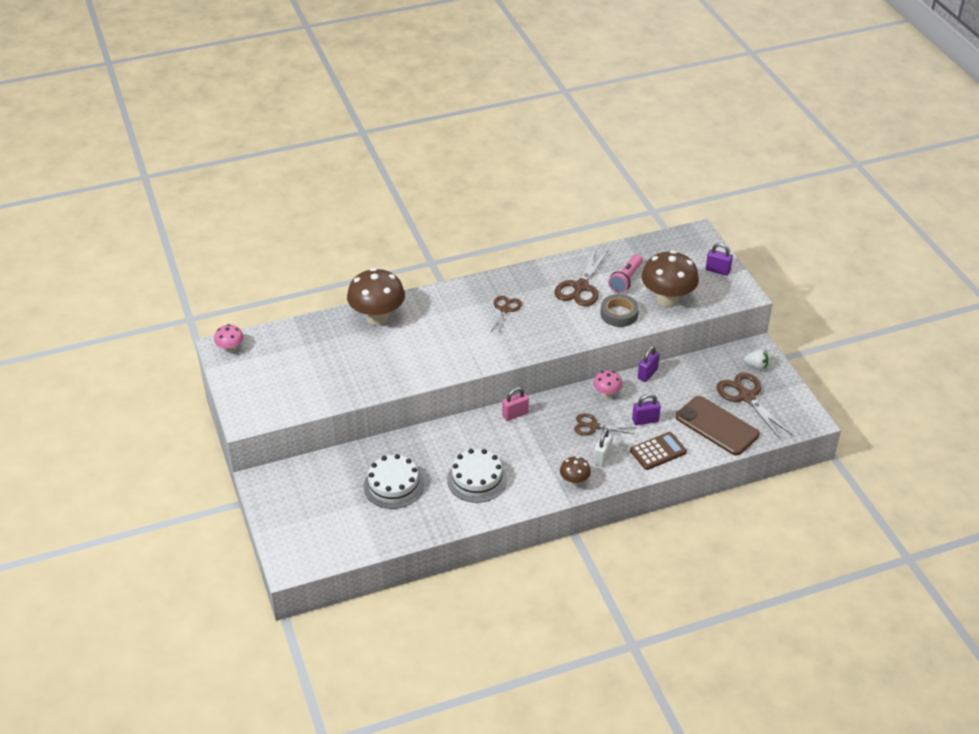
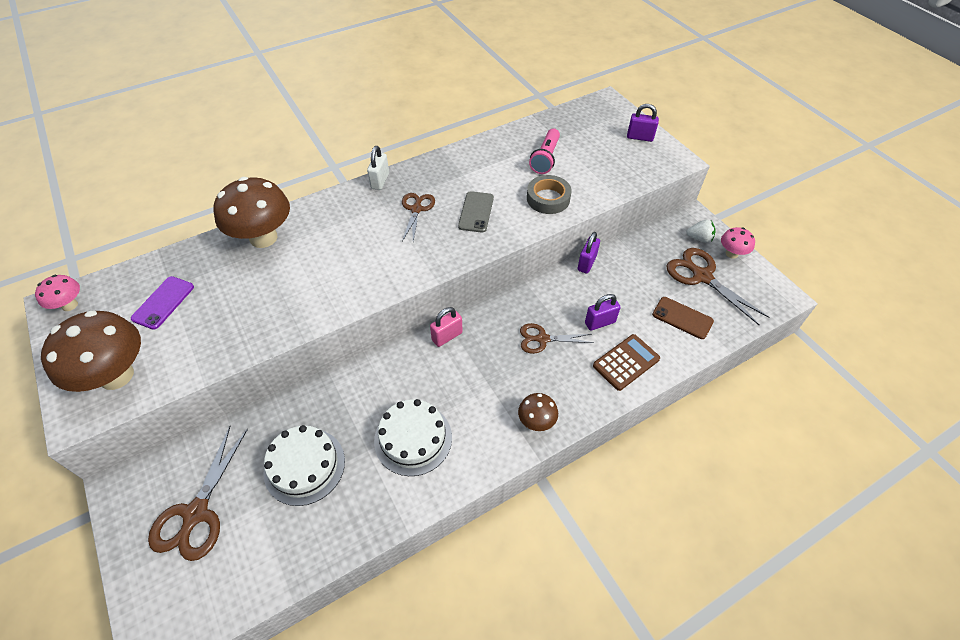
camera: 10 degrees left, 10 degrees up
brown scissors [554,250,608,306] -> brown scissors moved to [148,426,248,561]
pink mushroom [593,370,623,398] -> pink mushroom moved to [721,227,755,259]
white padlock [594,428,613,467] -> white padlock moved to [367,146,389,190]
brown mushroom [641,251,699,307] -> brown mushroom moved to [41,310,141,392]
brown phone [676,396,760,456] -> brown phone [652,297,714,339], size x0.60
none -> purple phone [131,276,194,330]
none -> grey phone [458,191,494,233]

